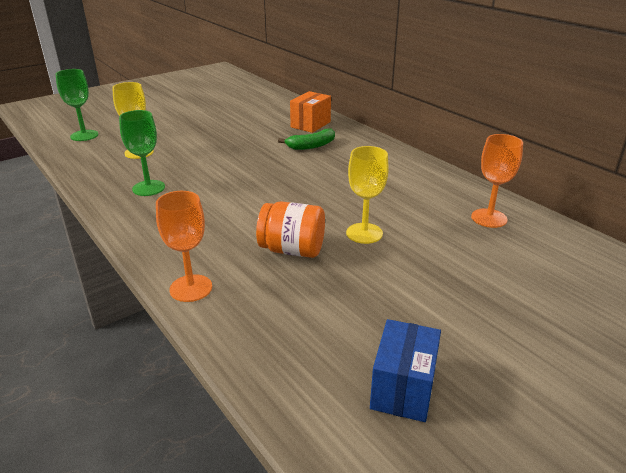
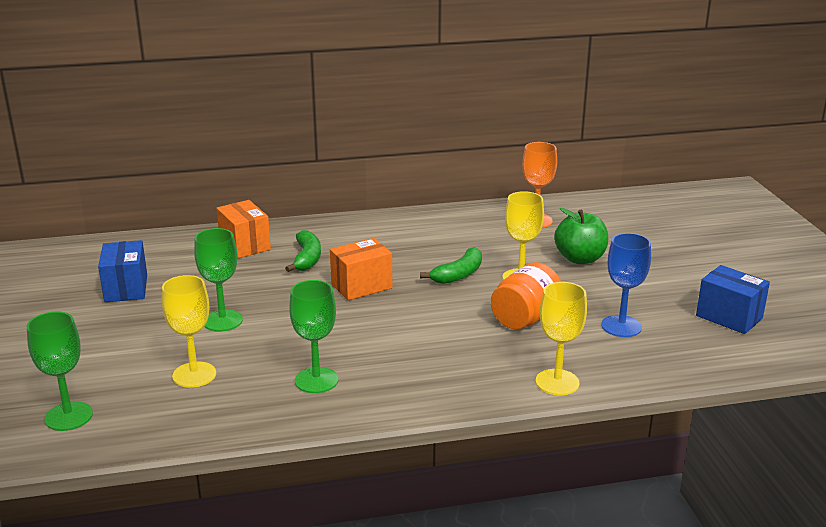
camera: 65 degrees left, 5 degrees down
orange goblet [156,191,212,302] -> yellow goblet [536,282,587,395]
none -> blue box [98,240,147,302]
none -> green goblet [194,228,243,332]
none -> orange box [330,238,392,300]
none -> green banana [420,247,482,284]
none -> green apple [554,208,608,264]
none -> blue goblet [601,233,651,337]

